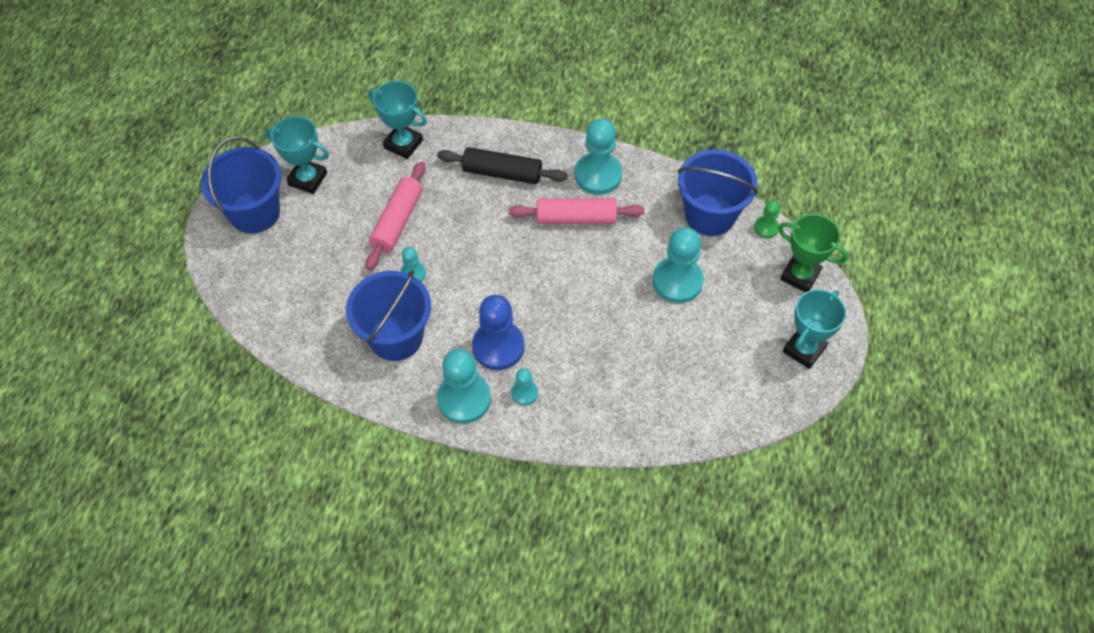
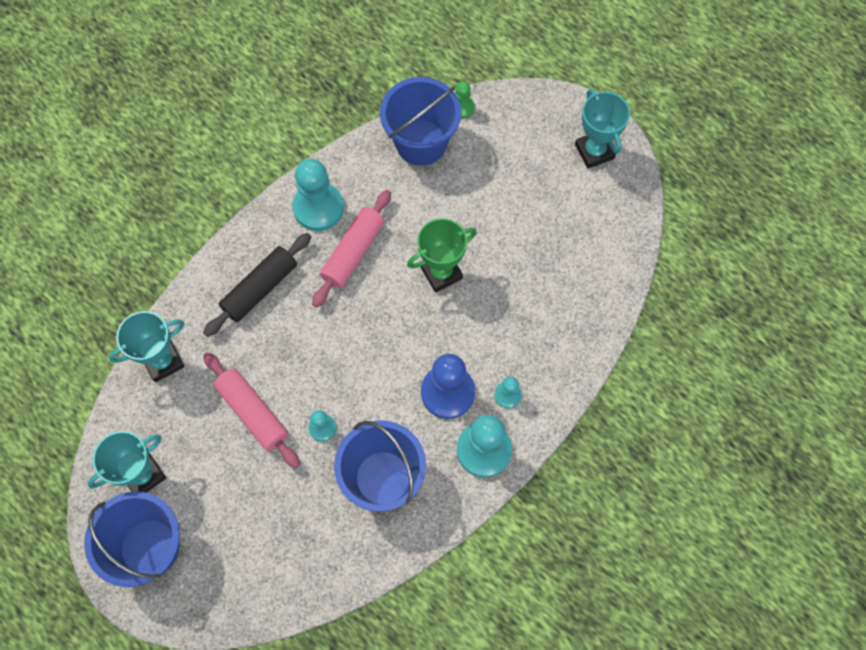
camera: 60 degrees left, 10 degrees up
turquoise pawn [653,227,704,303] -> none
green trophy [778,214,848,292] -> green trophy moved to [407,218,477,292]

